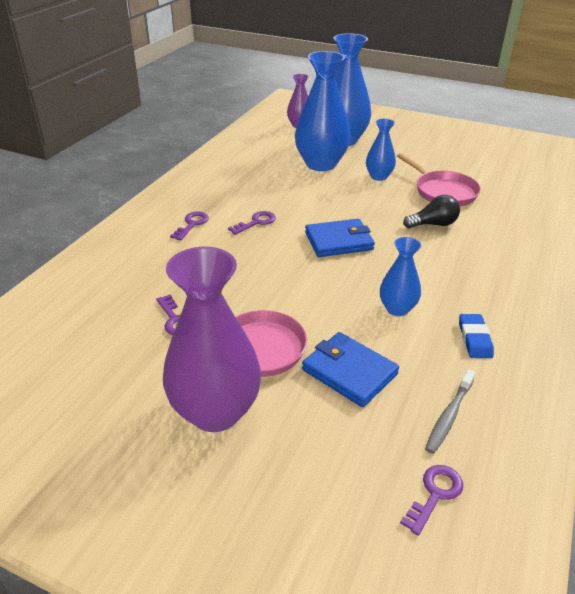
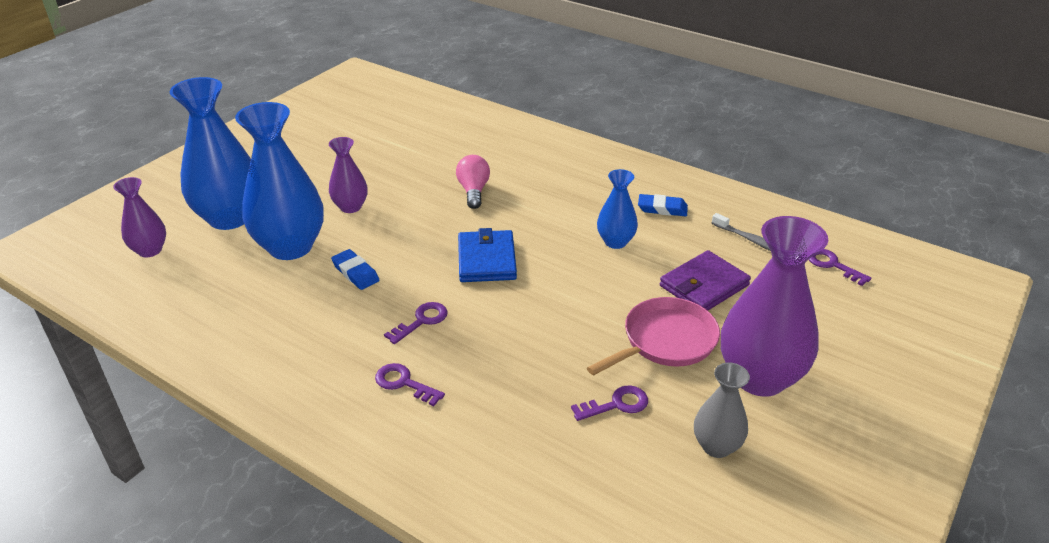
camera: 80 degrees left, 0 degrees up
purple key [228,211,276,235] -> purple key turned 75 degrees clockwise [384,302,448,344]
blue wallet [302,332,399,407] -> purple wallet [660,250,751,311]
blue vase [366,118,396,181] -> purple vase [329,137,368,213]
pink pan [397,153,481,206] -> none
black light bulb [403,195,460,228] -> pink light bulb [456,155,490,209]
none -> blue eraser [331,249,379,290]
none -> grey vase [694,363,750,458]

